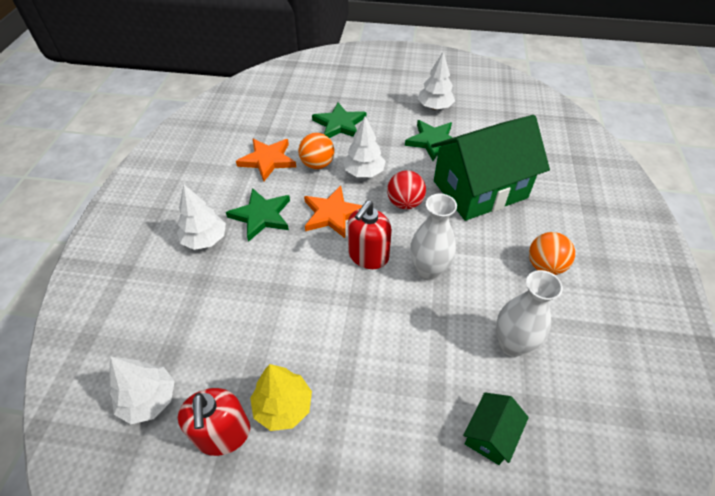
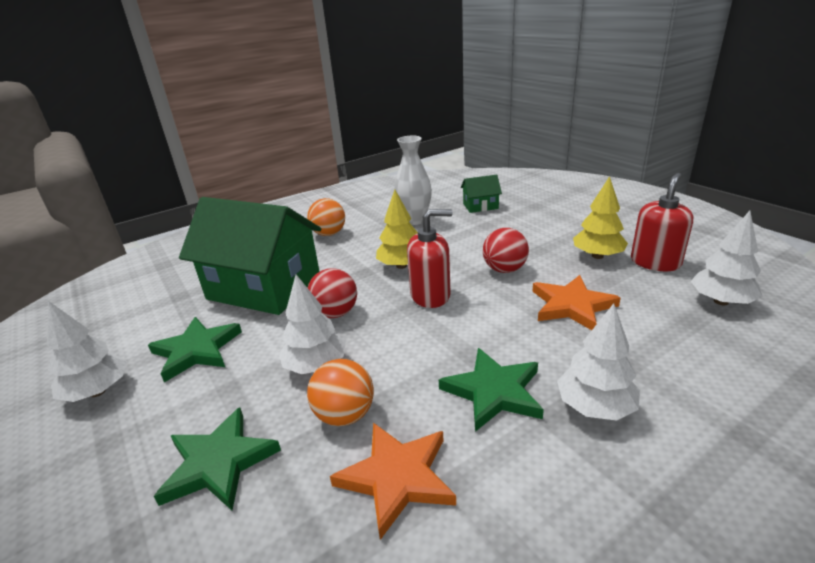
camera: 130 degrees left, 20 degrees down
orange star [304,186,363,238] -> orange star moved to [532,275,620,330]
white vase [410,194,457,281] -> yellow tree [376,190,418,269]
none -> red ball [483,228,529,273]

